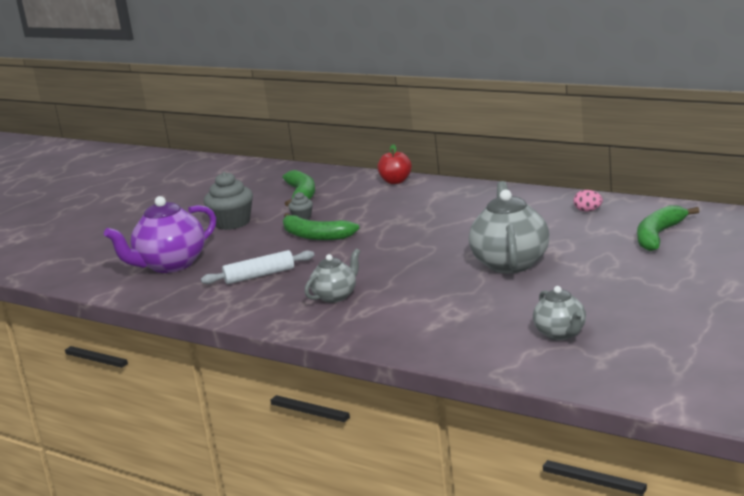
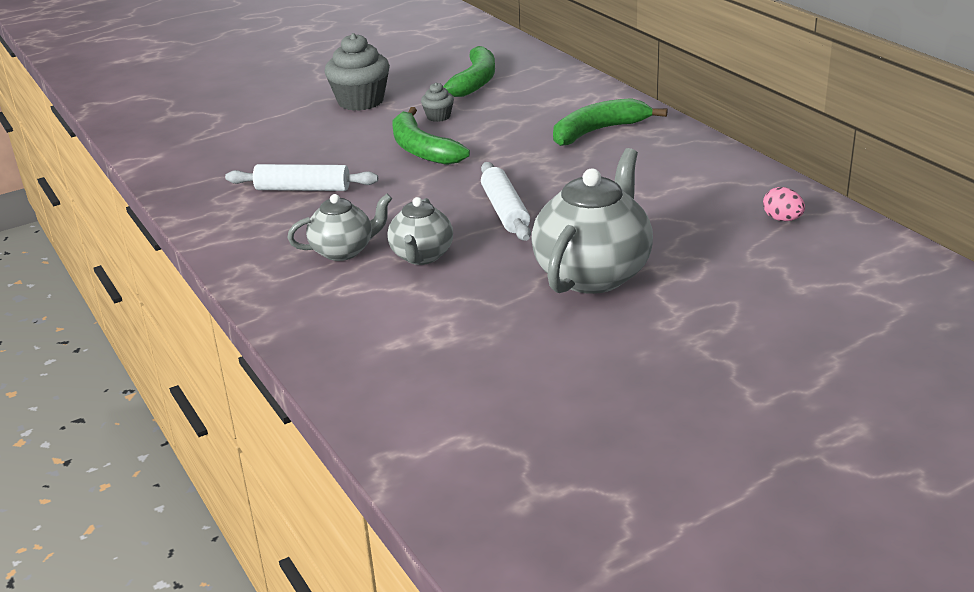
camera: 25 degrees right, 10 degrees up
purple teapot [104,196,216,273] -> none
red apple [377,144,412,184] -> none
grey teapot [533,286,586,340] -> grey teapot moved to [387,197,453,265]
green banana [637,205,699,251] -> green banana moved to [553,98,668,146]
none -> white rolling pin [481,162,531,241]

